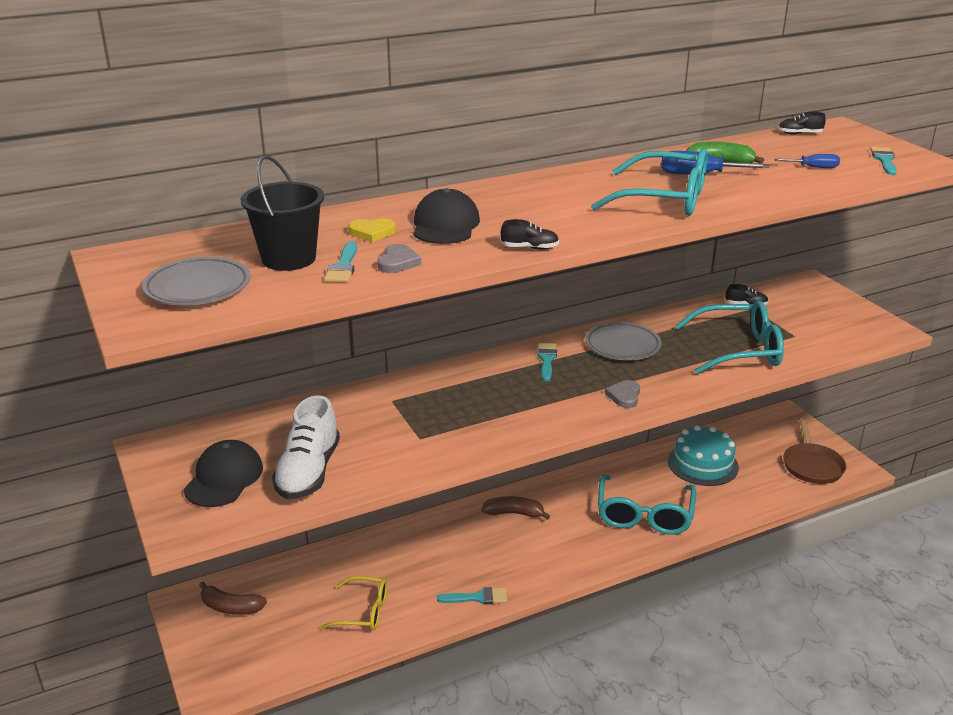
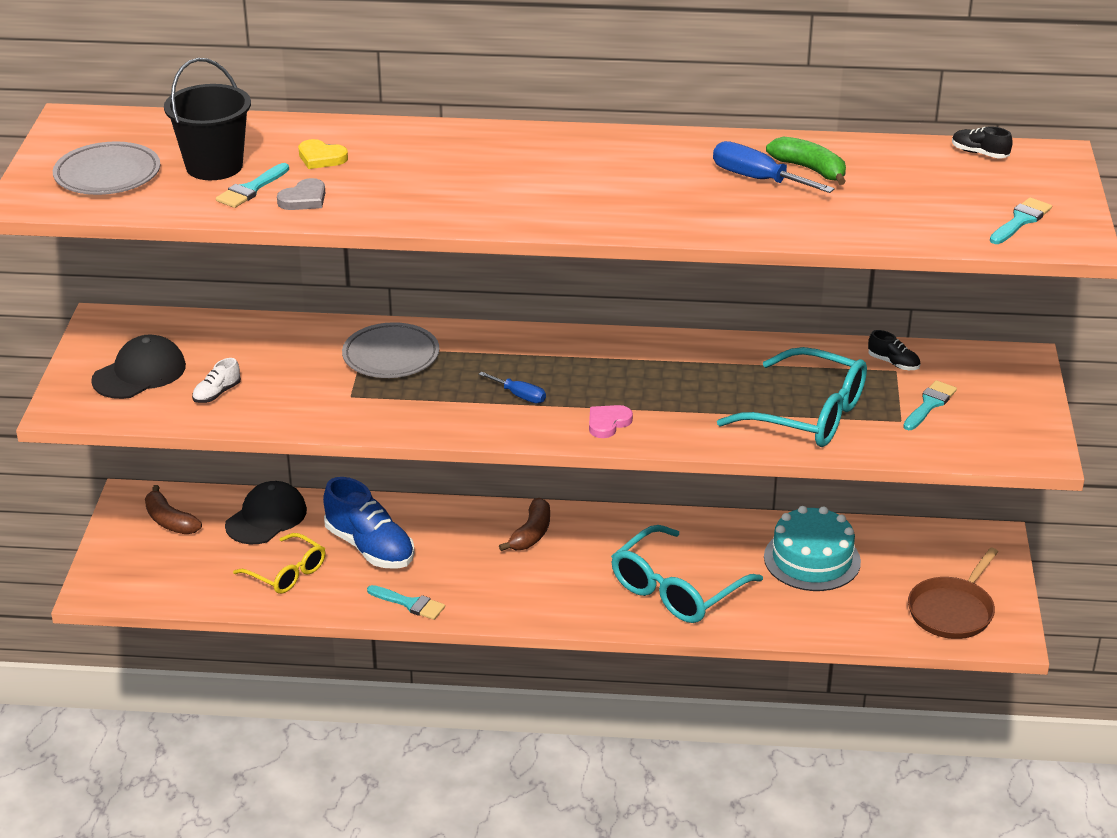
camera: 30 degrees right, 5 degrees up
white shoe [272,395,340,499] -> white shoe [192,358,241,403], size x0.46
black cap [413,188,480,244] -> black cap moved to [225,481,307,544]
brown banana [482,496,550,520] -> brown banana turned 75 degrees clockwise [499,498,550,551]
black shoe [501,219,559,249] -> none
turquoise brush [538,343,557,381] -> turquoise brush moved to [903,380,957,430]
grey plate [585,322,662,360] -> grey plate moved to [342,322,439,378]
turquoise glasses [591,148,708,216] -> none
grey heart [605,380,640,408] -> pink heart [589,405,633,438]
blue screwdriver [774,154,840,168] -> blue screwdriver moved to [479,372,546,403]
none -> blue shoe [323,477,415,569]

